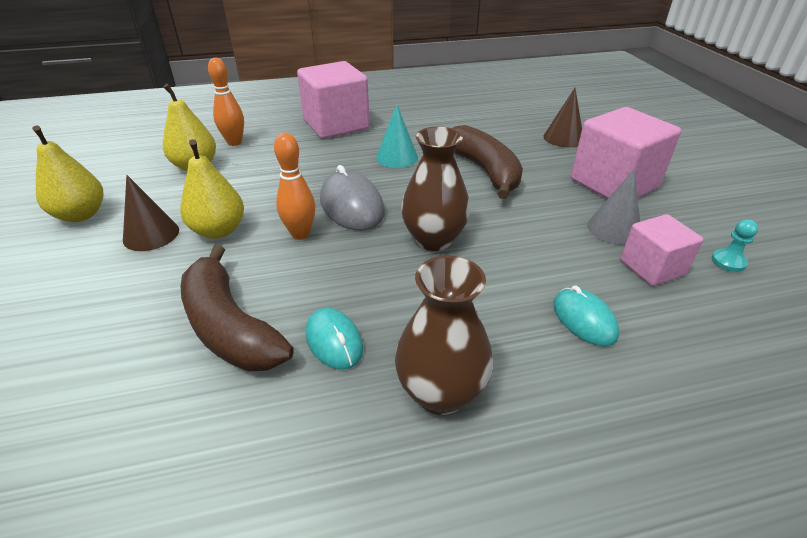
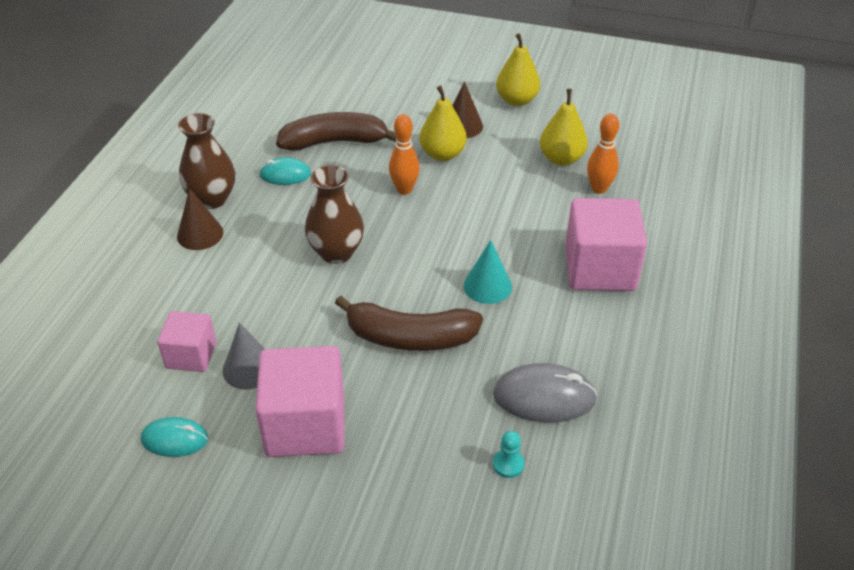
camera: 120 degrees right, 5 degrees up
grey mouse [320,165,385,230] -> grey mouse moved to [493,363,597,422]
brown cone [543,88,582,147] -> brown cone moved to [177,188,223,250]
turquoise mouse [553,286,619,346] -> turquoise mouse moved to [141,417,208,457]
turquoise pawn [712,220,758,272] -> turquoise pawn moved to [493,431,525,478]

